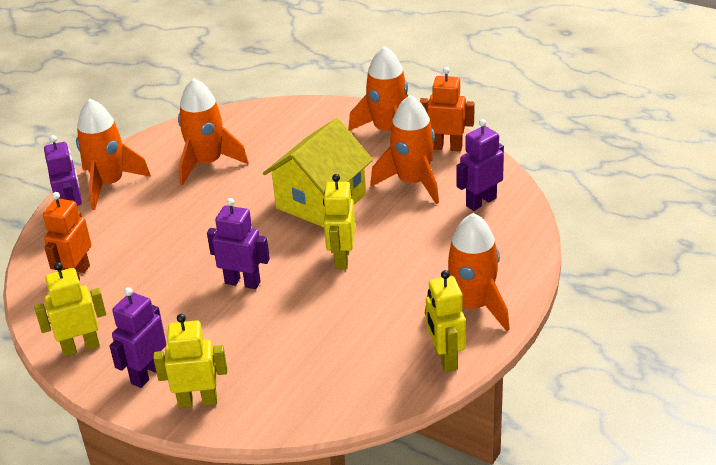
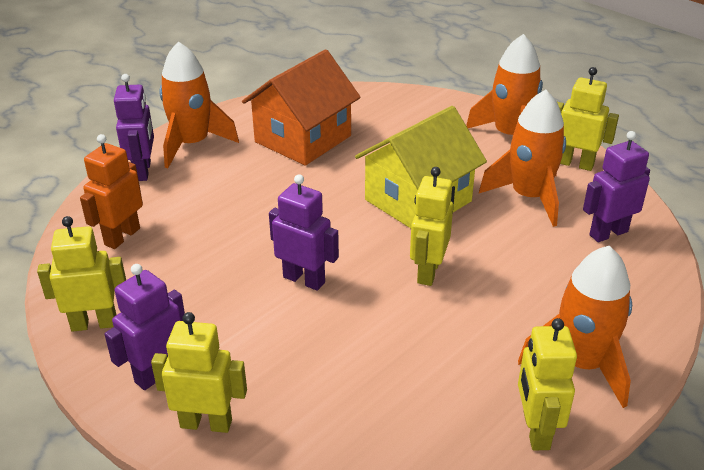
camera: 10 degrees right, 0 degrees up
orange rocket [178,78,249,185] -> orange house [242,49,361,166]
orange robot [420,67,474,151] -> yellow robot [556,67,619,171]

